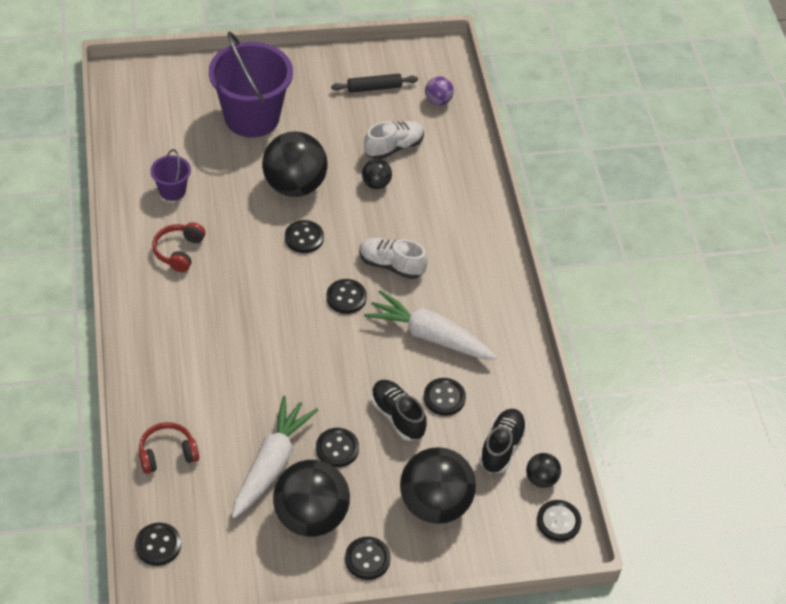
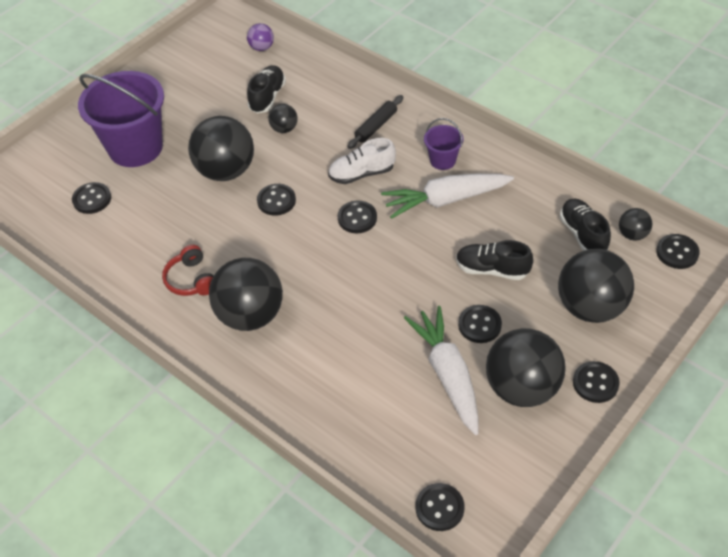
camera: 35 degrees left, 0 degrees up
red headphones [139,422,199,474] -> none
purple bucket [151,149,191,201] -> purple bucket moved to [424,118,463,170]
black rolling pin [331,74,418,93] -> black rolling pin moved to [347,95,403,149]
white shoe [364,121,424,159] -> black shoe [247,65,286,113]
black button [424,378,466,416] -> black button moved to [72,182,111,214]
none -> black ball [209,258,283,331]

